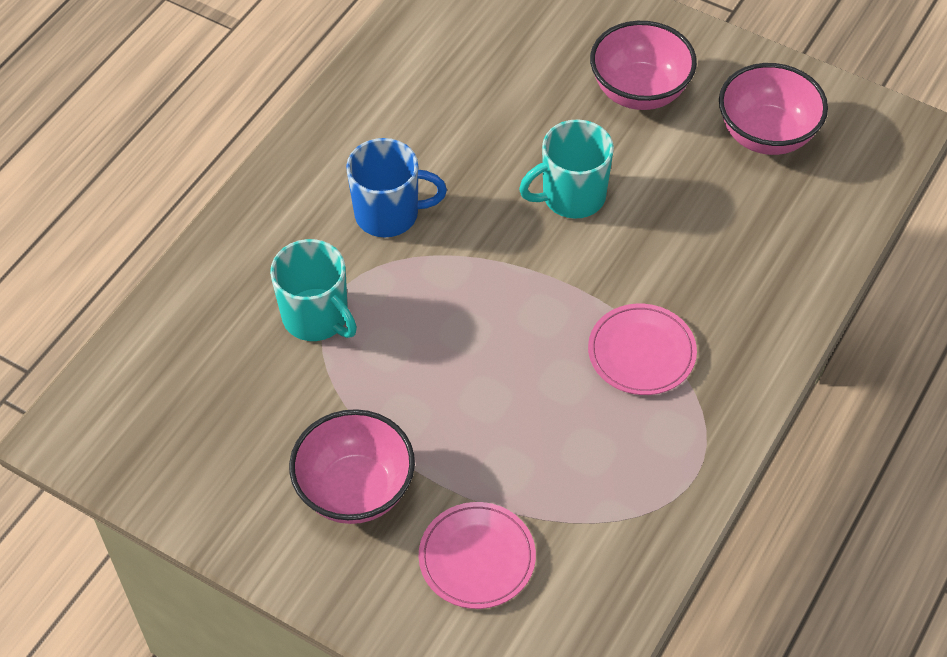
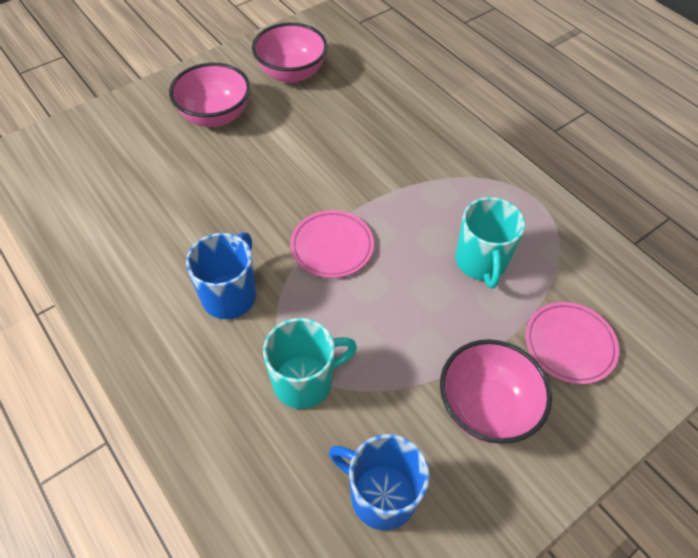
camera: 70 degrees left, 0 degrees up
turquoise mug [519,119,614,219] -> turquoise mug moved to [455,197,525,289]
pink plate [588,304,697,395] -> pink plate moved to [290,210,374,278]
none -> blue mug [329,434,429,530]

